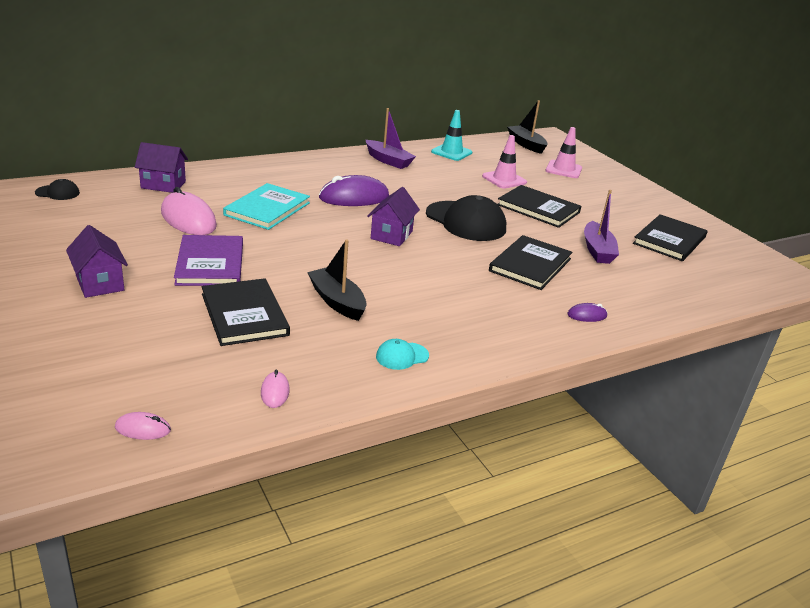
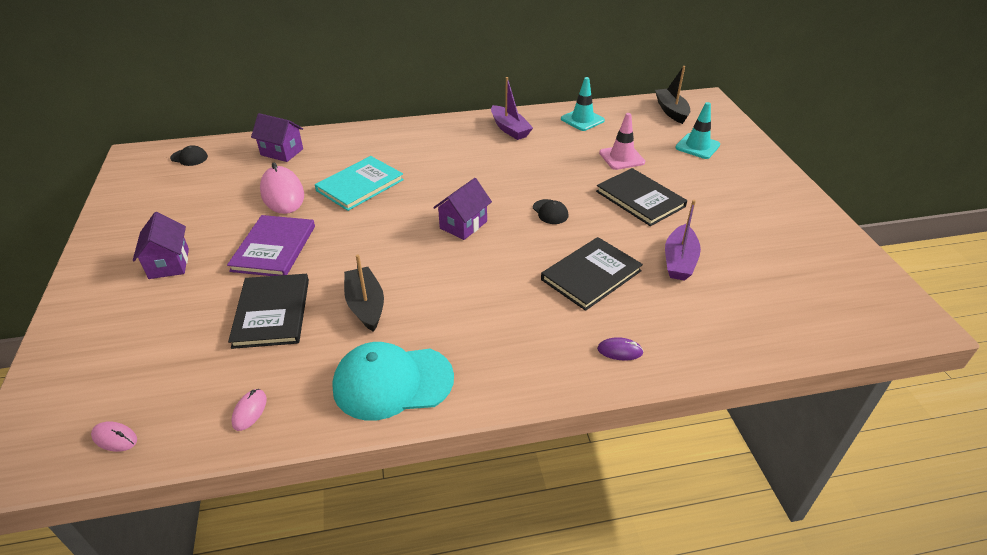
camera: 20 degrees right, 10 degrees up
purple mouse [319,175,389,206] -> none
turquoise cap [376,339,429,370] -> turquoise cap [332,342,454,420], size x2.18
black cap [426,195,506,241] -> black cap [533,199,568,224], size x0.46
pink traffic cone [545,127,582,178] -> turquoise traffic cone [675,102,720,159]
black book [633,214,708,261] -> none

